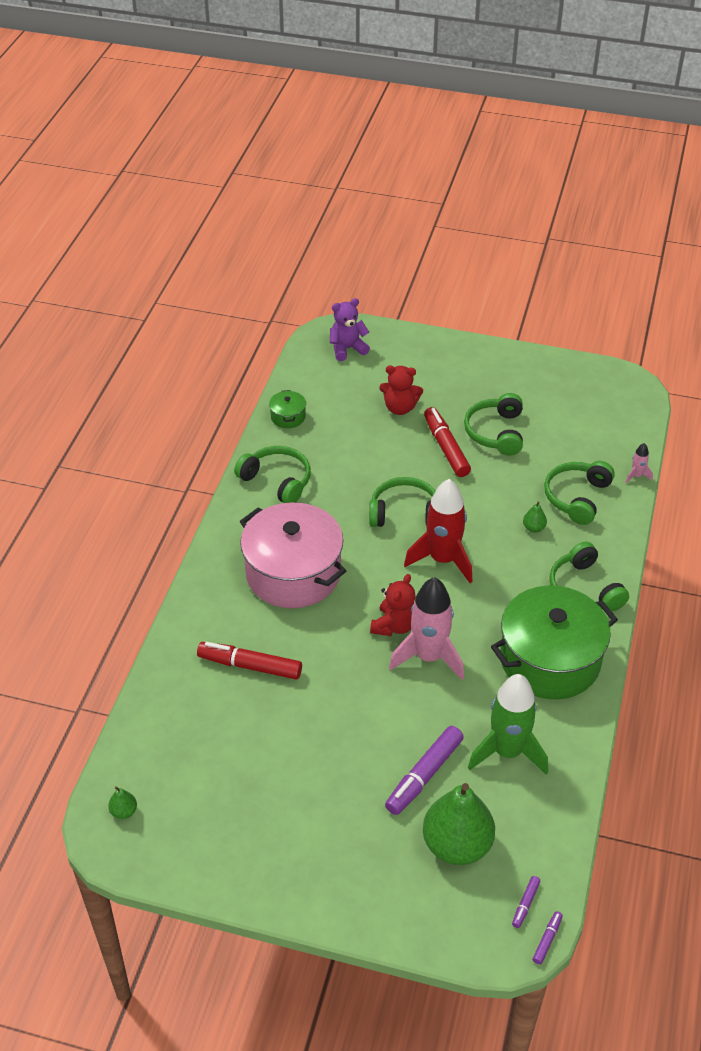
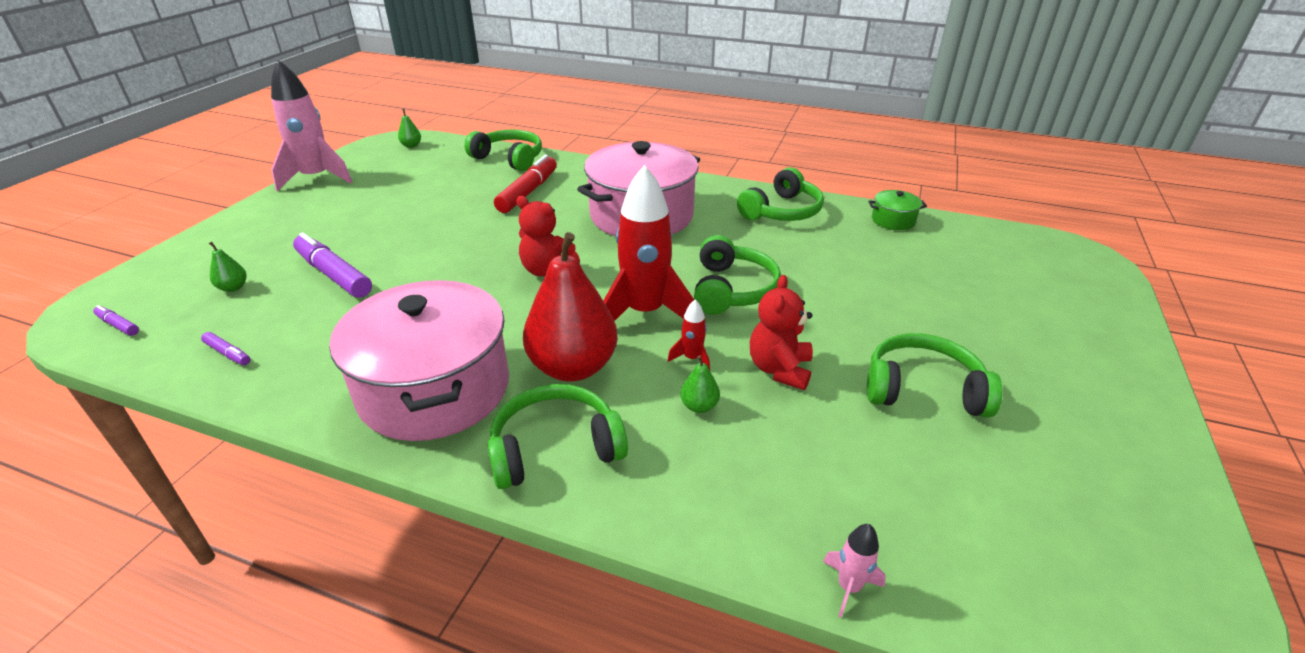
camera: 95 degrees right, 10 degrees down
purple teddy bear [330,298,370,361] -> none
red teddy bear [379,366,423,415] -> red teddy bear moved to [750,275,813,390]
pink rocket [389,577,464,680] -> pink rocket moved to [271,59,352,191]
green pear [423,783,495,865] -> green pear [209,242,247,292], size x0.40
red marker [424,407,471,477] -> none
green rocket [468,674,548,775] -> none
green pot [491,586,618,699] -> pink pot [329,280,509,441]
purple marker [533,911,563,965] -> purple marker moved to [201,332,250,365]
green headphones [544,461,615,525] -> green headphones moved to [464,129,542,171]
none -> red pear [523,232,618,381]
none -> red rocket [668,300,710,371]

